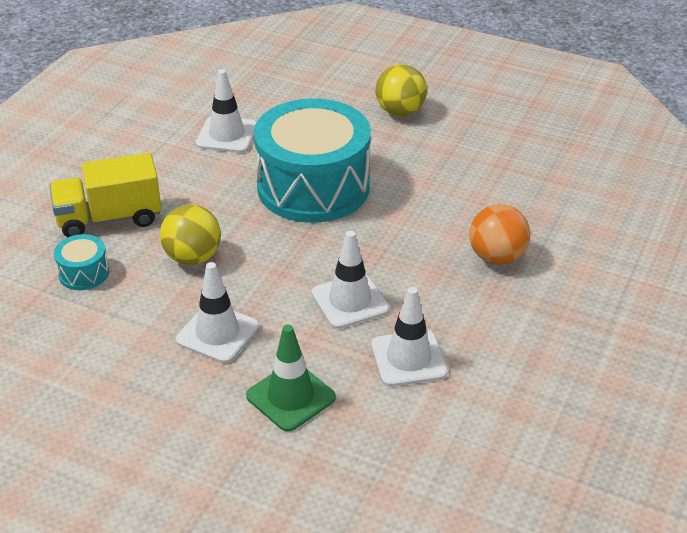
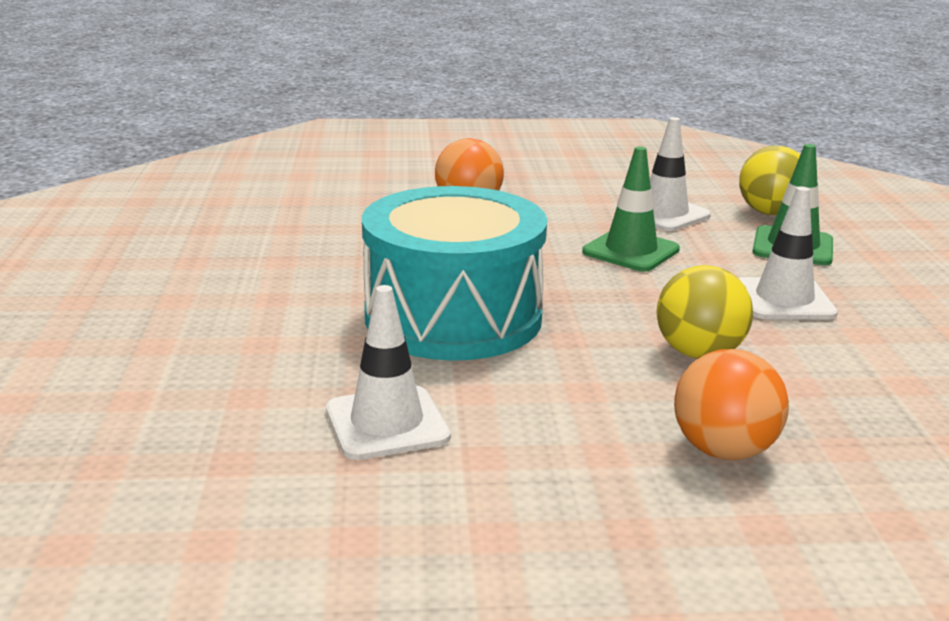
camera: 120 degrees left, 15 degrees down
yellow truck [49,153,162,238] -> orange ball [674,349,789,460]
turquoise drum [54,234,109,290] -> none
white traffic cone [311,231,389,329] -> green traffic cone [582,146,680,272]
yellow ball [375,64,427,116] -> yellow ball moved to [739,146,800,215]

